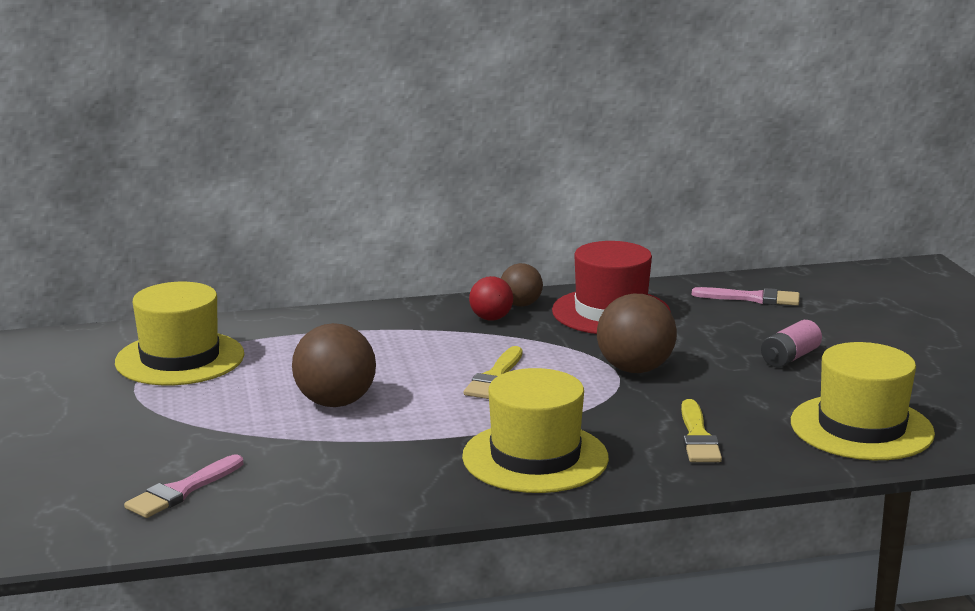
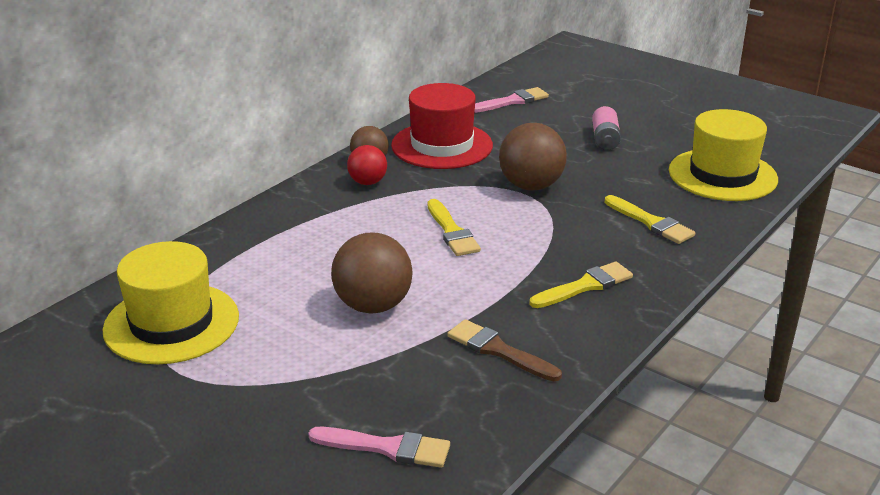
camera: 40 degrees left, 10 degrees up
pink brush [124,454,244,518] -> pink brush turned 75 degrees counterclockwise [308,427,450,468]
yellow hat [462,368,609,493] -> yellow brush [529,261,633,308]
none -> brown brush [447,319,562,381]

